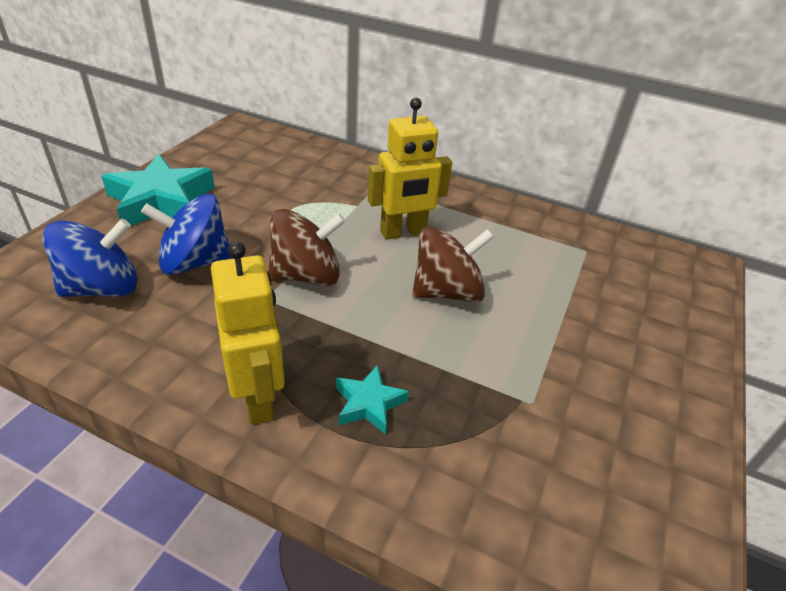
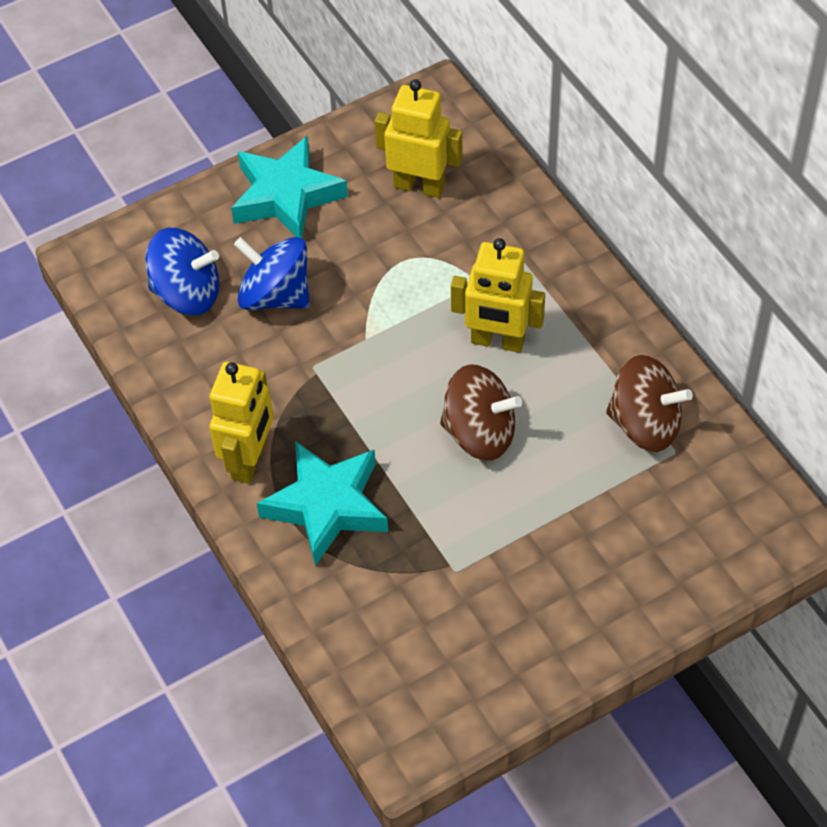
camera: 40 degrees right, 15 degrees up
brown spinning top [268,209,346,286] -> brown spinning top moved to [606,355,693,452]
turquoise star [336,365,409,435] -> turquoise star [257,441,388,566], size x1.97
none -> yellow robot [375,79,462,198]

